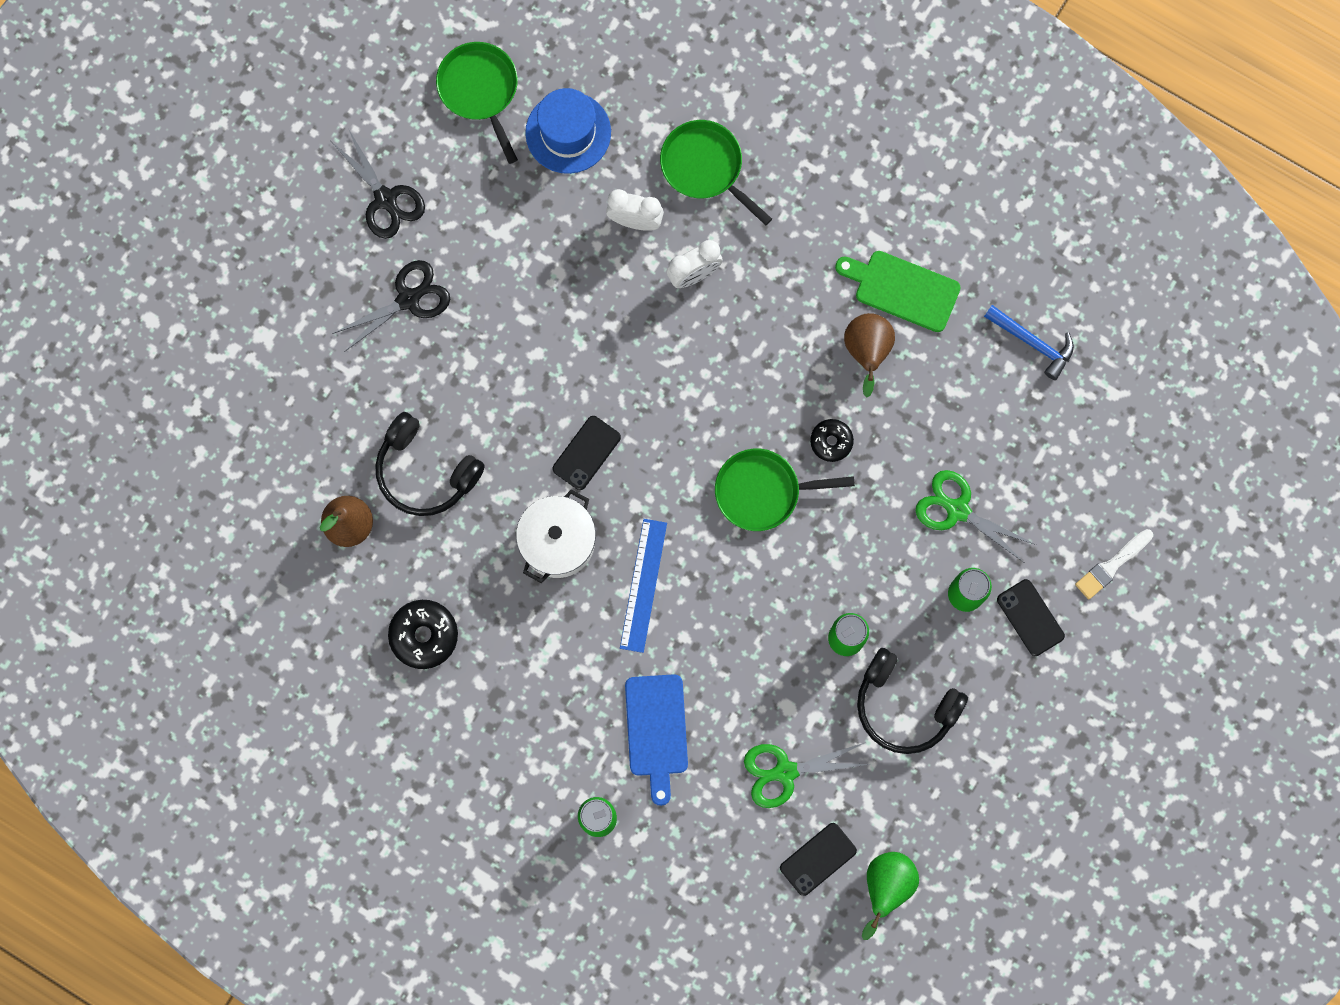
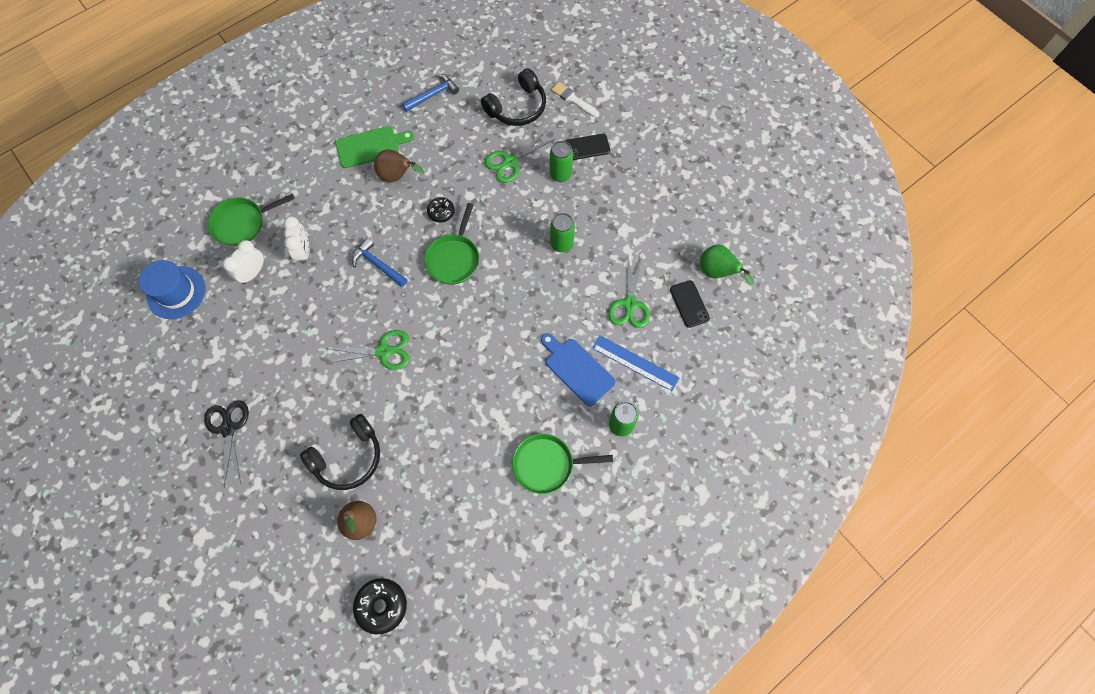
camera: 70 degrees left, 10 degrees down
black scissors [332,130,425,239] -> none
black donut [388,600,458,669] -> black donut moved to [353,578,407,635]
green pan [436,42,518,164] -> green pan moved to [512,434,613,494]
white pot [516,489,596,583] -> none
black phone [552,416,621,490] -> green scissors [328,330,410,370]
blue ruler [620,519,667,653] -> blue ruler moved to [592,335,679,391]
blue cutting board [625,674,688,806] -> blue cutting board turned 150 degrees counterclockwise [541,333,615,406]
green cutting board [835,251,961,332] -> green cutting board turned 150 degrees counterclockwise [335,126,414,168]
black headphones [857,648,968,754] -> black headphones moved to [481,68,546,126]
white brush [1075,529,1153,600] -> white brush turned 150 degrees clockwise [552,82,599,118]
none -> blue hammer [352,238,407,287]

